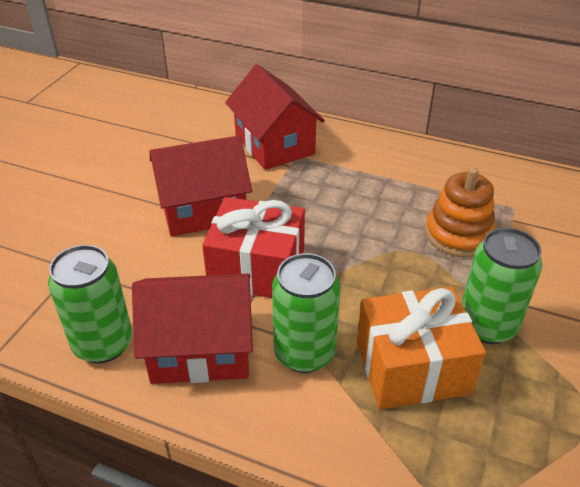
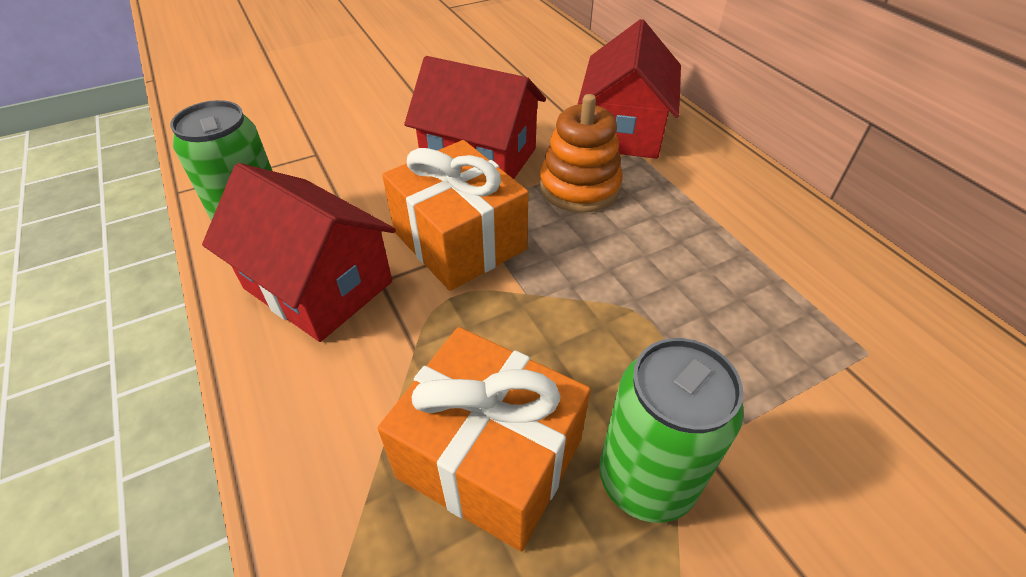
camera: 40 degrees right, 5 degrees up
red gift [202,197,305,298] -> orange gift [382,140,529,291]
green can [272,253,340,373] -> none
orange stacking toy [425,167,495,257] -> orange stacking toy moved to [539,94,623,213]

